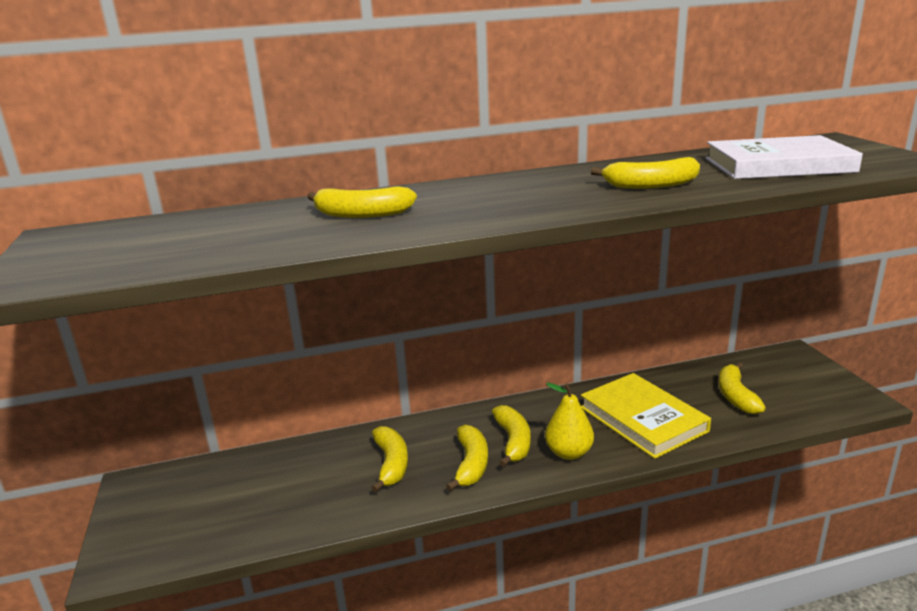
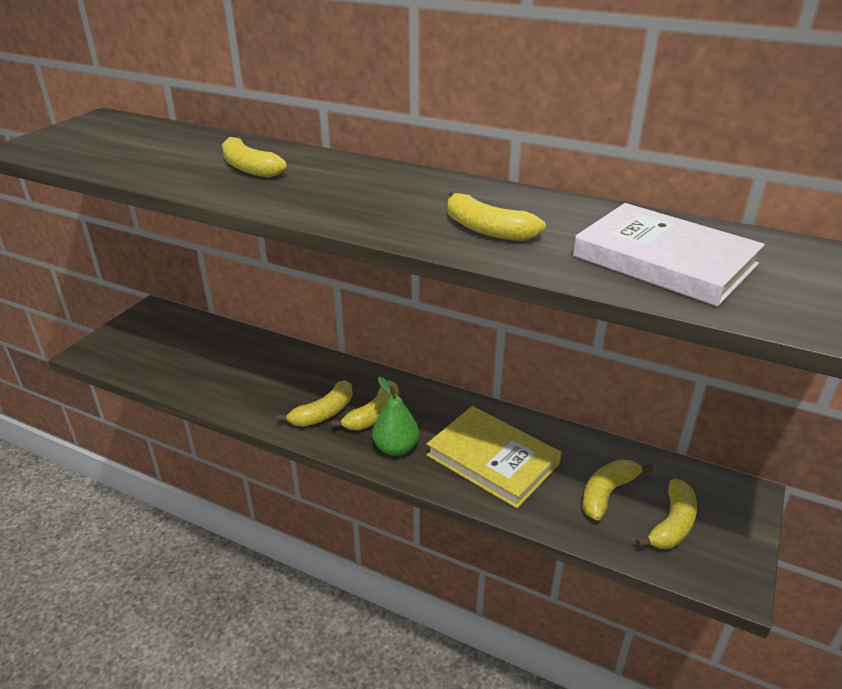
camera: 40 degrees right, 10 degrees up
yellow banana [372,426,408,493] -> yellow banana moved to [636,478,697,549]
yellow pear [545,383,594,460] -> green pear [372,377,419,456]
yellow book [581,373,711,459] -> yellow book turned 60 degrees counterclockwise [427,406,562,508]

